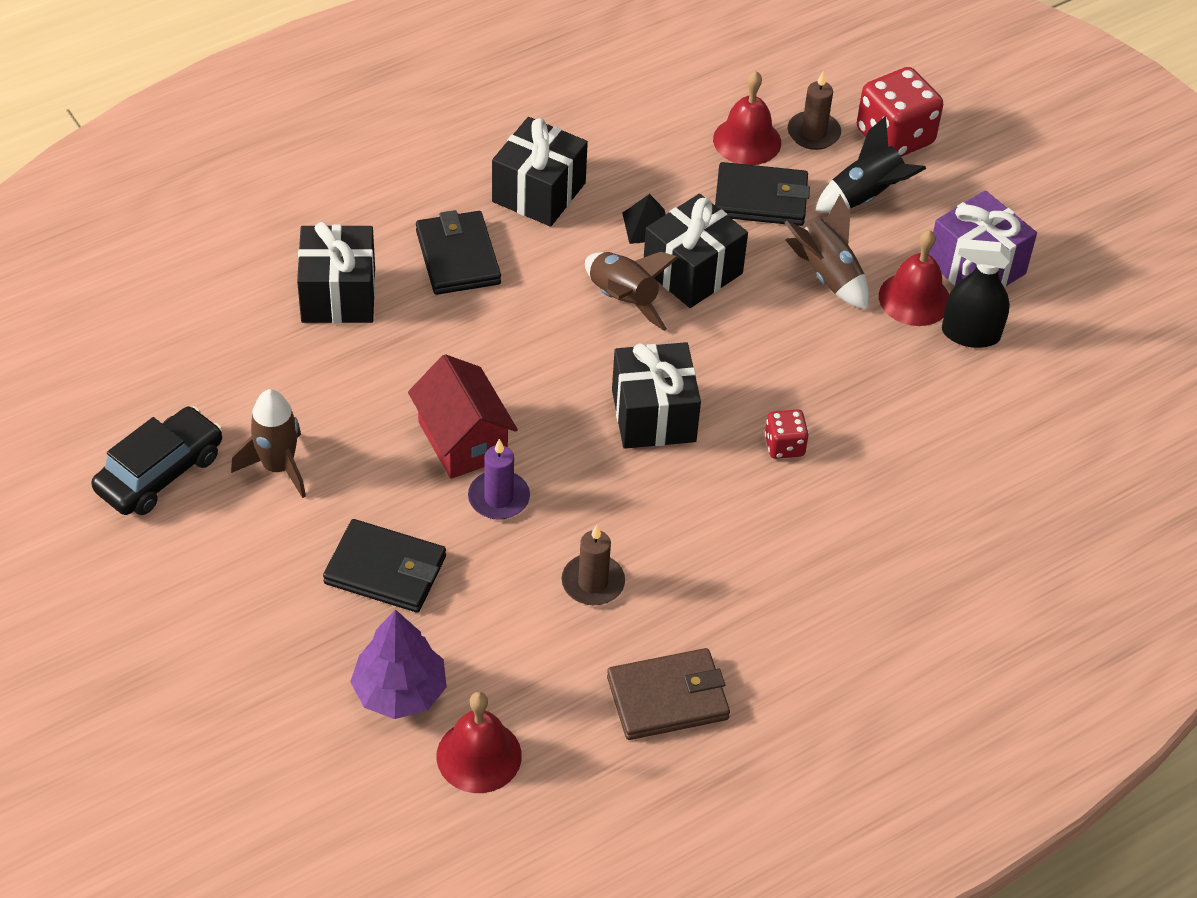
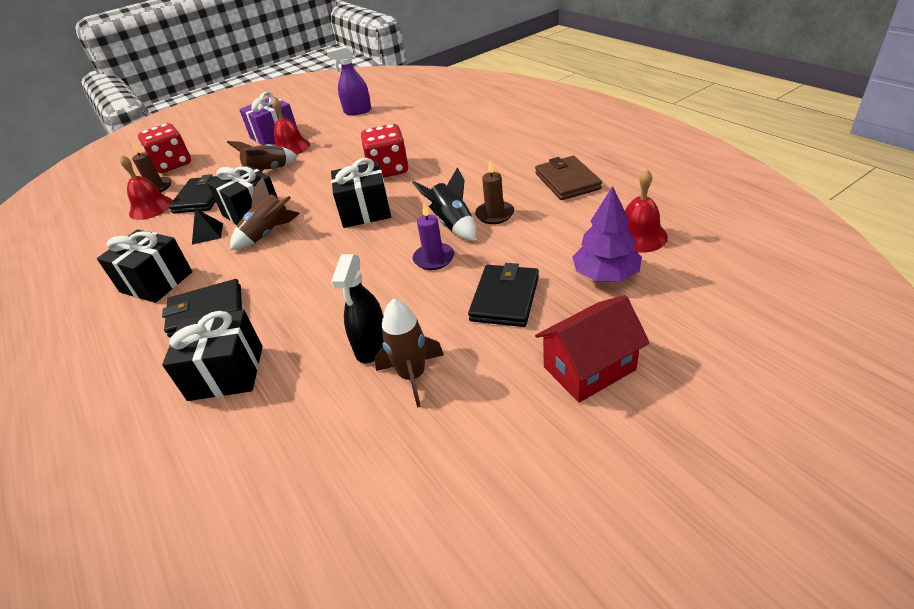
camera: 85 degrees left, 10 degrees down
black car [91,406,223,515] -> none
red house [408,354,518,479] -> red house moved to [535,295,650,403]
red dice [765,410,809,459] -> red dice [361,124,409,178], size x1.92
black rocket [815,116,926,213] -> black rocket moved to [412,167,476,241]
black spray bottle [942,239,1011,348] -> black spray bottle moved to [331,254,383,363]
none -> purple spray bottle [327,46,371,115]

